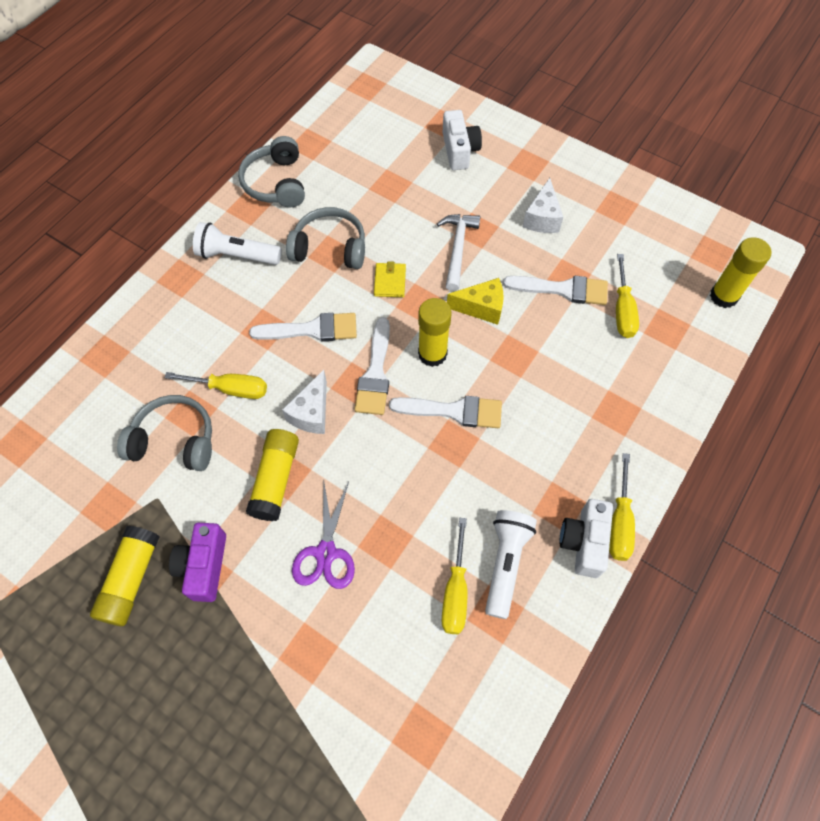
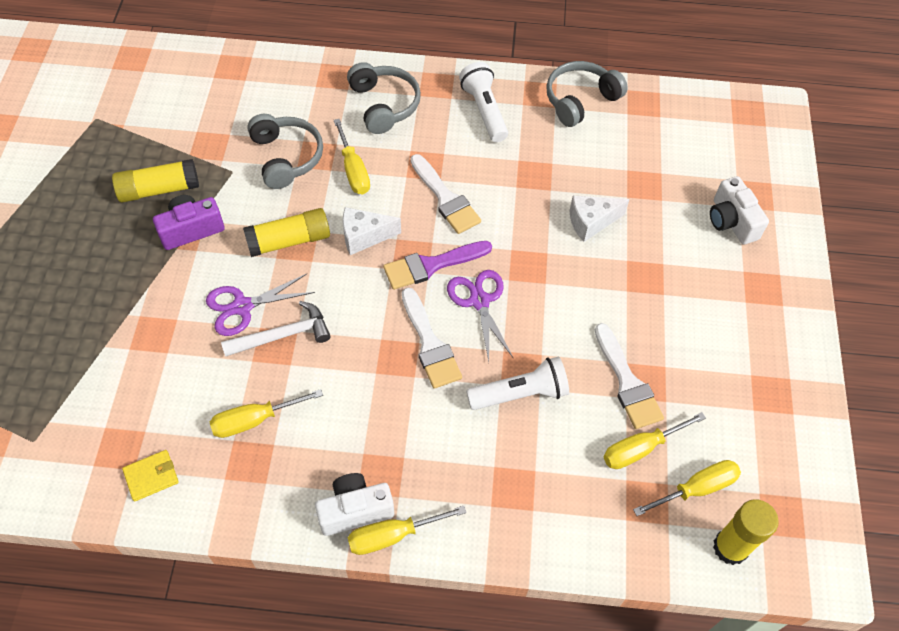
camera: 60 degrees right, 5 degrees down
grey headphones [286,207,365,269] -> grey headphones moved to [347,62,421,134]
white brush [355,317,390,415] -> purple brush [383,241,492,290]
yellow wallet [374,261,406,297] -> yellow wallet moved to [122,450,179,501]
yellow glue stick [418,298,452,367] -> purple scissors [447,270,514,362]
white hammer [437,214,480,291] -> white hammer moved to [221,301,331,357]
white camera [443,110,482,170] -> white camera turned 105 degrees clockwise [710,176,769,245]
yellow cheese [447,278,504,325] -> none
white flashlight [485,510,537,619] -> white flashlight moved to [466,357,569,410]
white cheese [523,178,563,233] -> white cheese moved to [570,196,629,242]
none -> yellow screwdriver [633,460,741,516]

